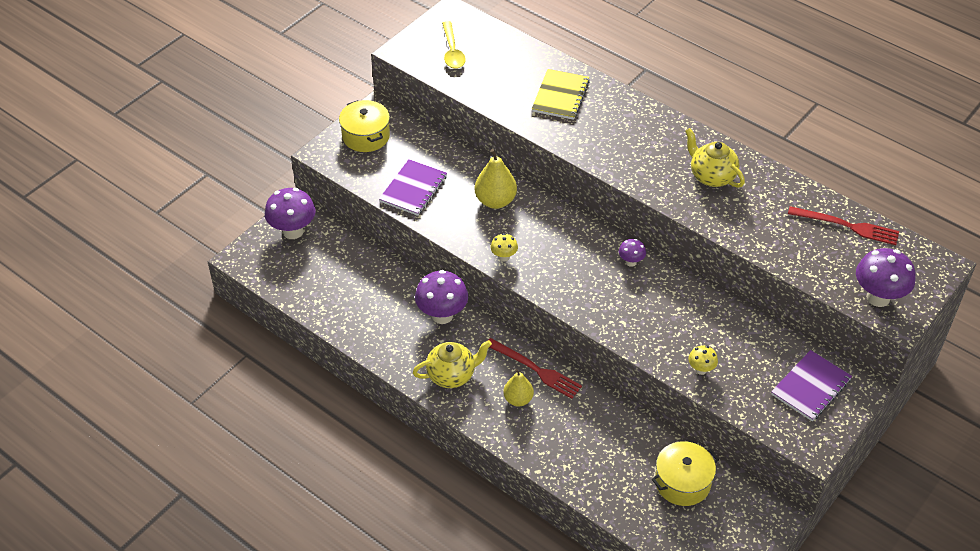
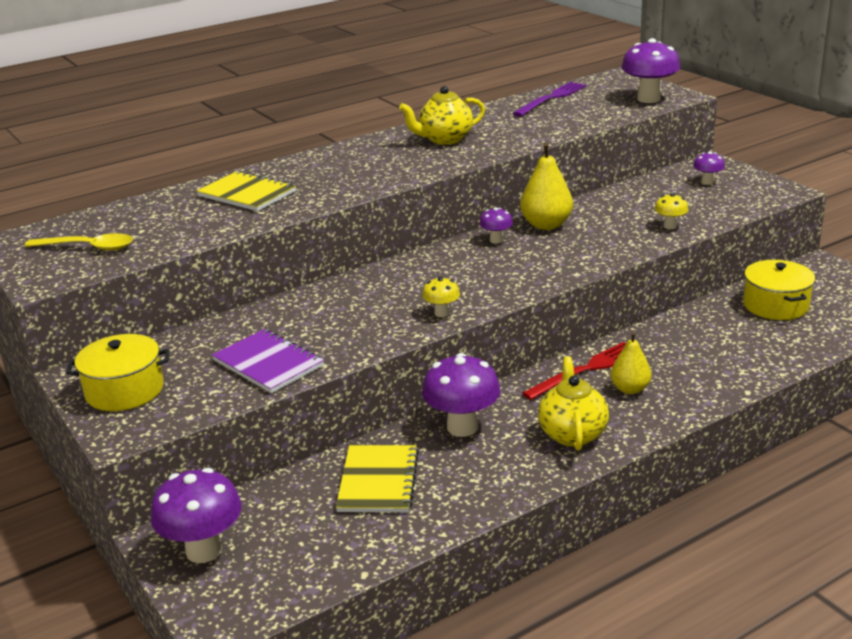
camera: 70 degrees left, 20 degrees down
yellow pear [475,149,517,209] -> yellow pear moved to [520,142,573,230]
purple notebook [771,350,852,421] -> purple mushroom [693,151,725,185]
red fork [788,206,899,245] -> purple fork [513,82,586,117]
none -> yellow notebook [336,445,419,512]

